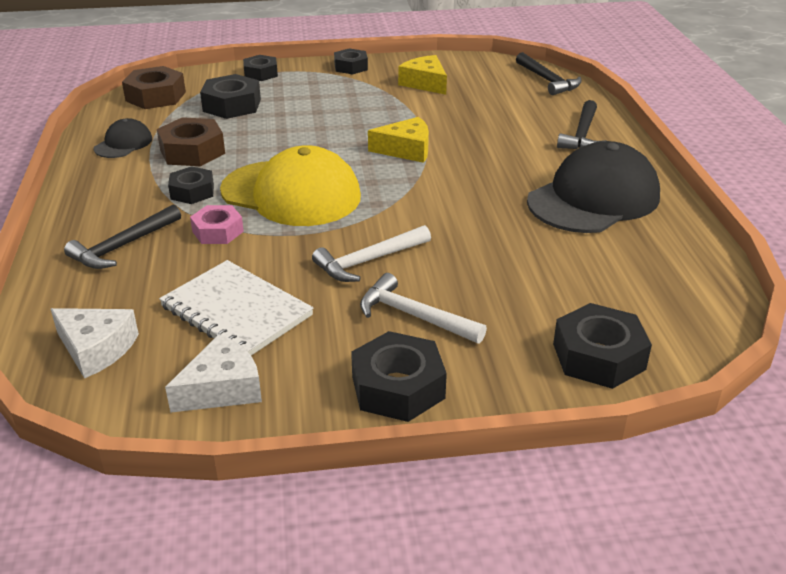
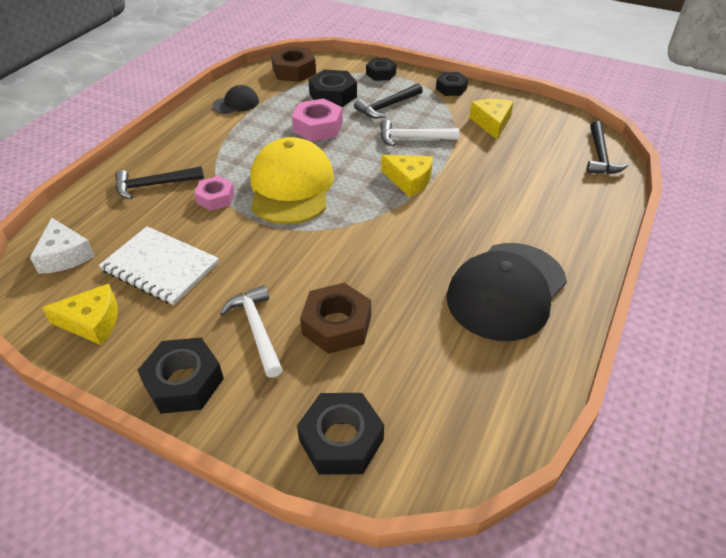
camera: 35 degrees right, 10 degrees up
brown nut [157,117,225,166] -> brown nut moved to [300,283,371,354]
white notebook [159,260,314,355] -> white notebook turned 45 degrees counterclockwise [99,226,219,305]
white cheese [165,334,262,413] -> yellow cheese [42,284,118,345]
black nut [168,166,214,204] -> none
yellow cap [220,145,361,226] -> yellow cap turned 150 degrees counterclockwise [250,137,334,225]
white hammer [312,225,431,282] -> white hammer moved to [380,120,459,146]
black cap [527,141,660,233] -> black cap turned 135 degrees clockwise [447,243,567,341]
black hammer [557,100,606,149] -> black hammer moved to [354,83,423,118]
none -> pink nut [292,98,343,142]

